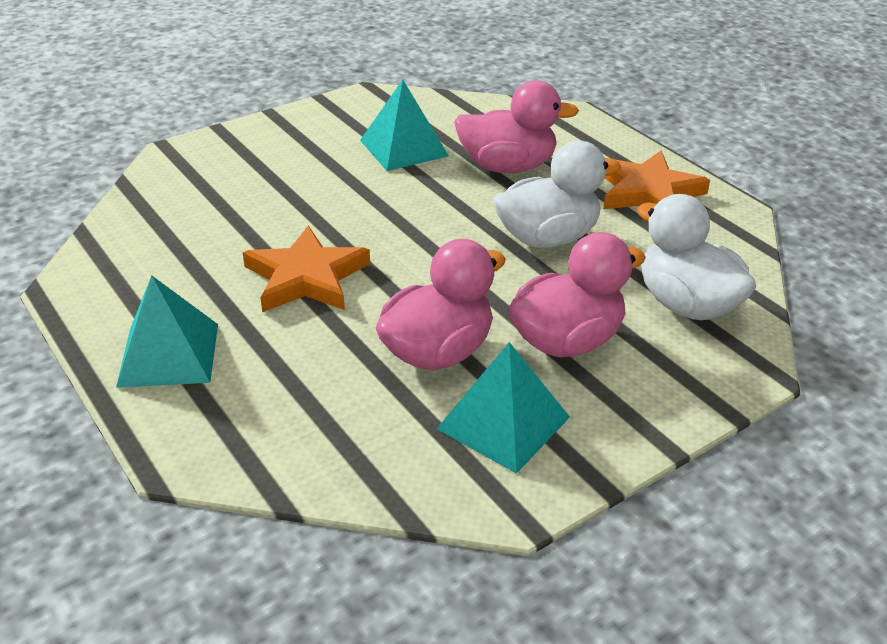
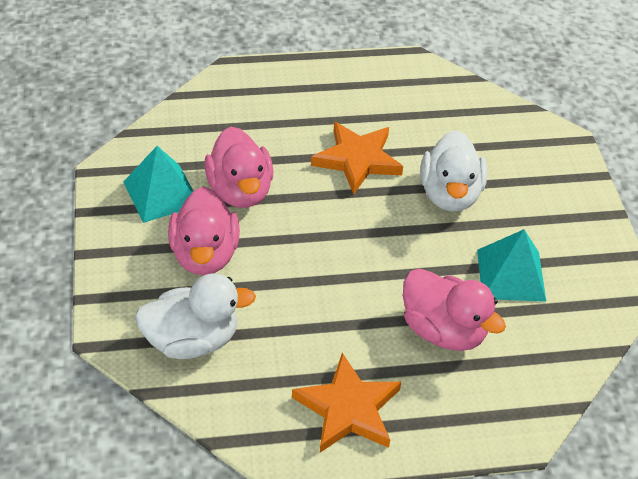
camera: 115 degrees right, 10 degrees up
turquoise pyramid [116,275,218,388] -> none
pink duck [454,80,579,173] -> pink duck turned 75 degrees counterclockwise [403,268,506,351]
white duck [493,141,621,248] -> white duck moved to [420,130,487,212]

